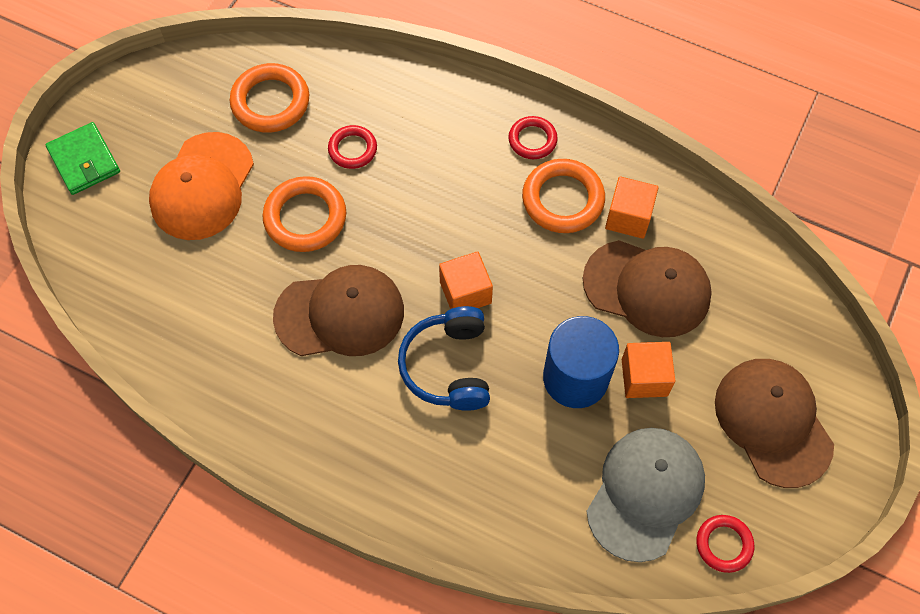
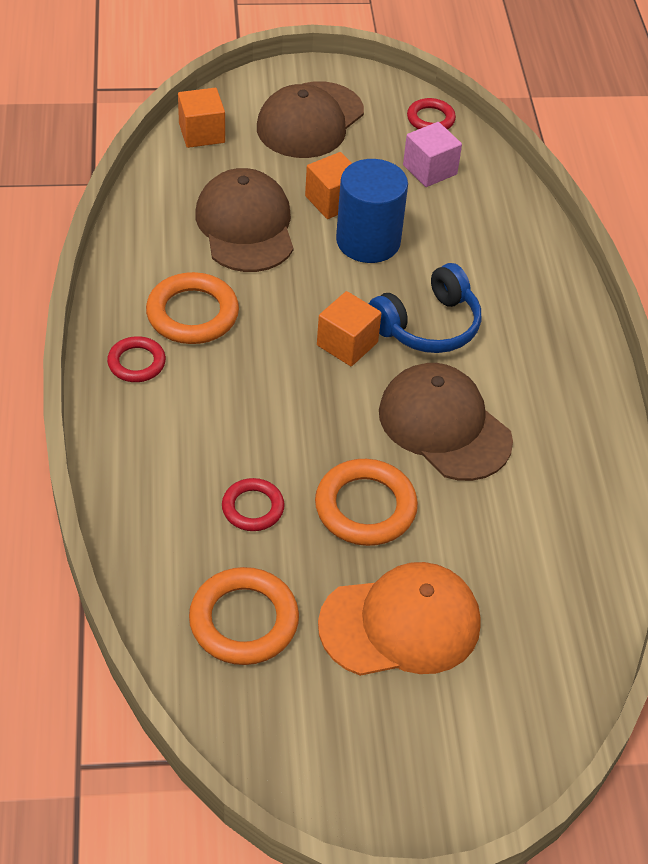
camera: 125 degrees left, 15 degrees down
green wallet [46,122,120,195] -> none
grey cap [587,428,705,562] -> pink cube [403,122,462,187]
orange cube [605,176,659,239] -> orange cube moved to [178,88,225,148]

